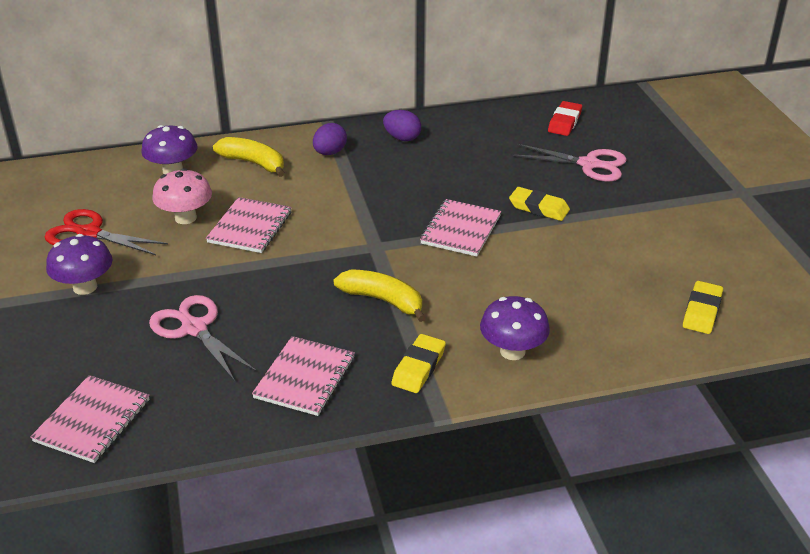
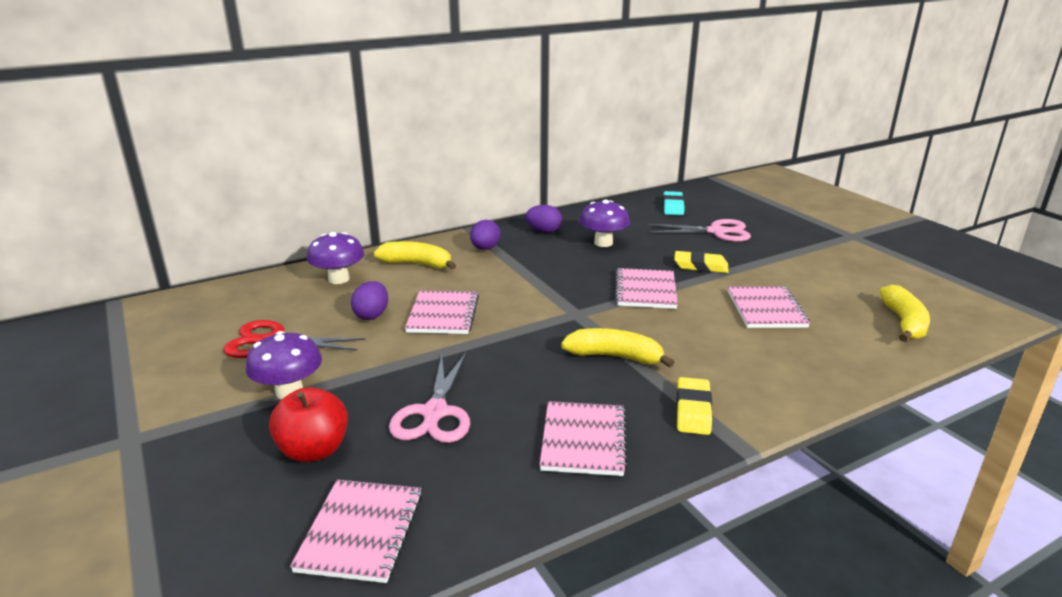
camera: 15 degrees left, 10 degrees down
pink scissors [149,295,257,381] -> pink scissors turned 120 degrees counterclockwise [389,353,470,443]
pink mushroom [152,168,212,224] -> purple egg [351,281,388,320]
purple mushroom [480,296,550,360] -> purple mushroom moved to [579,199,630,247]
red eraser [548,101,582,136] -> turquoise eraser [663,191,685,215]
yellow eraser [683,281,723,334] -> yellow banana [879,285,930,342]
none -> red apple [269,387,348,462]
none -> pink notebook [728,286,810,328]

